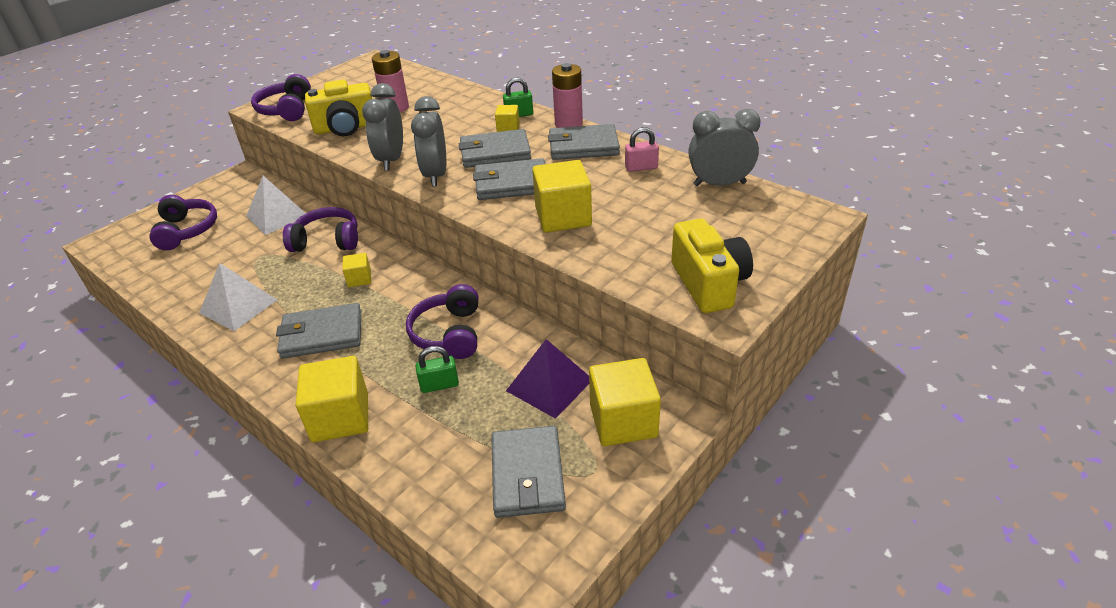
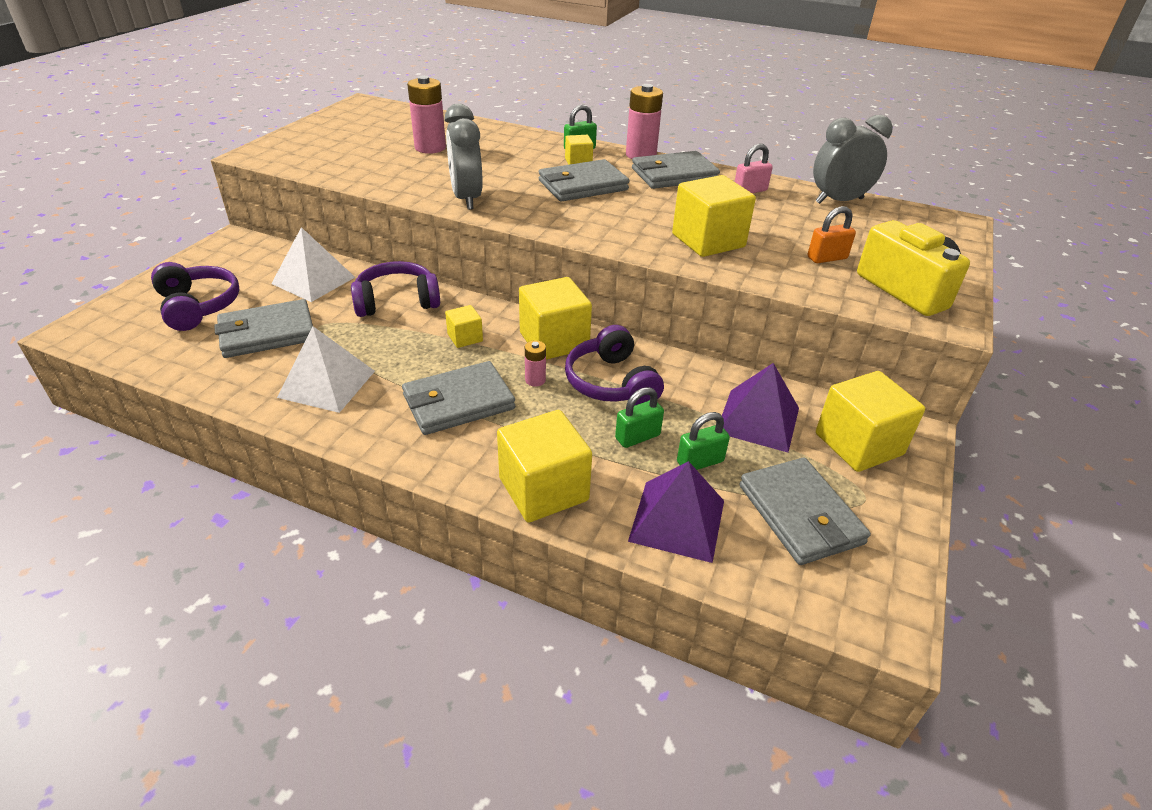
camera: 20 degrees left, 0 degrees up
purple headphones [251,74,311,121] -> none
yellow camera [305,80,372,136] -> none
grey clock [411,96,446,187] -> none
grey wallet [473,158,545,200] -> grey wallet moved to [214,299,313,358]
none -> yellow cube [519,277,592,360]
none -> pink battery [525,340,546,387]
none -> purple pyramid [628,461,724,563]
none -> green padlock [677,412,730,470]
none -> orange padlock [808,206,856,263]

